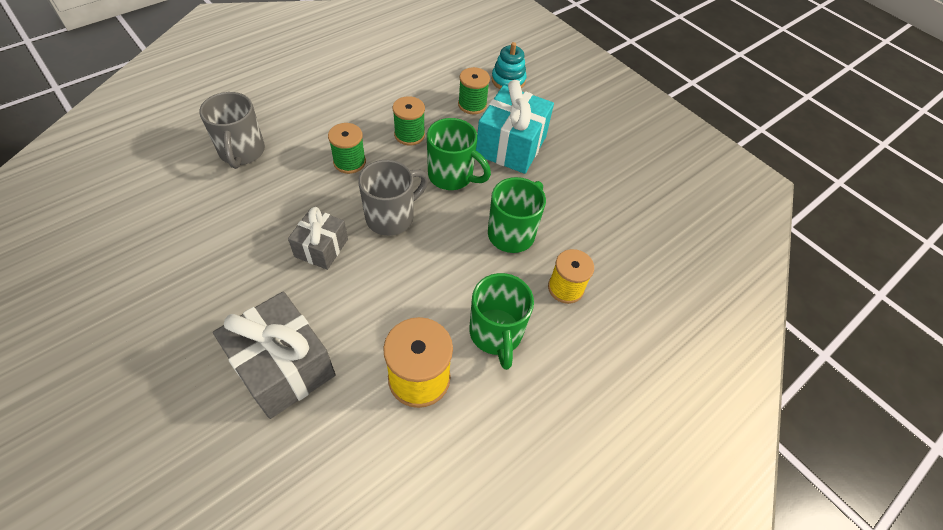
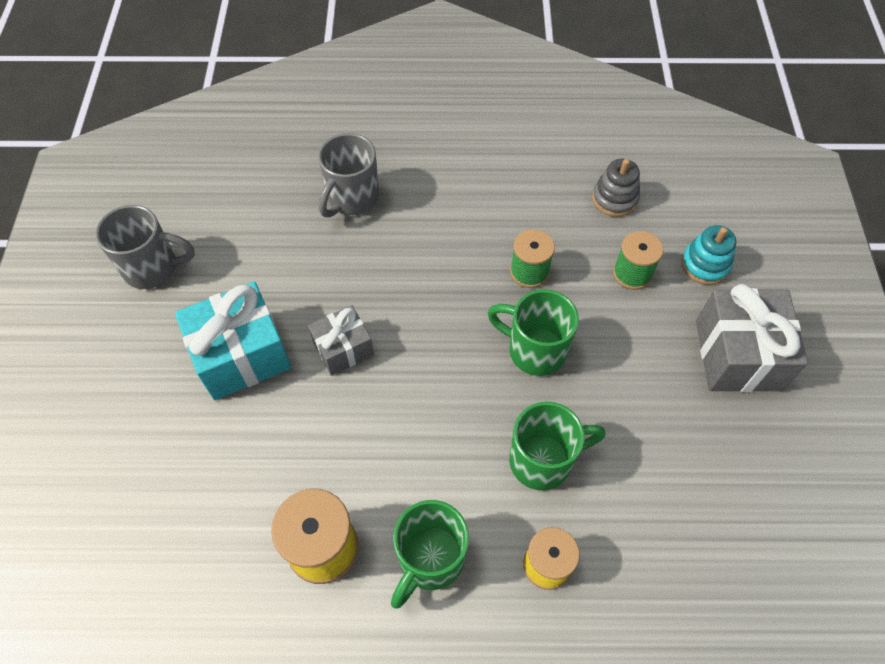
camera: 45 degrees right, 5 degrees up
grey gift [213,292,336,419] -> grey gift moved to [696,284,808,392]
green spool [328,123,366,174] -> none
grey mug [358,160,428,236] -> grey mug moved to [95,205,195,289]
green mug [427,118,491,190] -> green mug turned 135 degrees clockwise [488,289,579,376]
turquoise gift [476,80,554,174] -> turquoise gift moved to [175,281,291,400]
none -> grey stacking toy [592,159,640,217]

